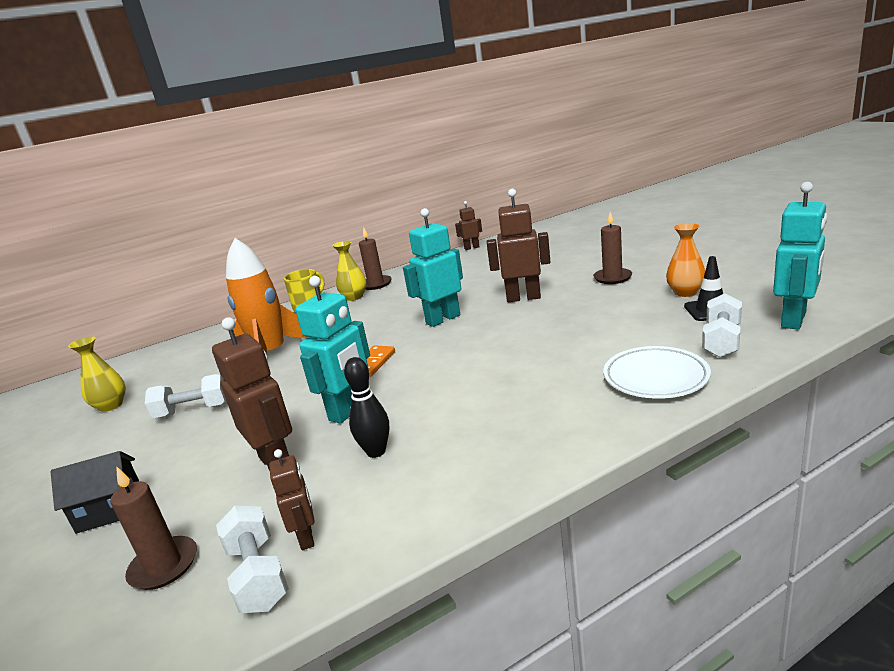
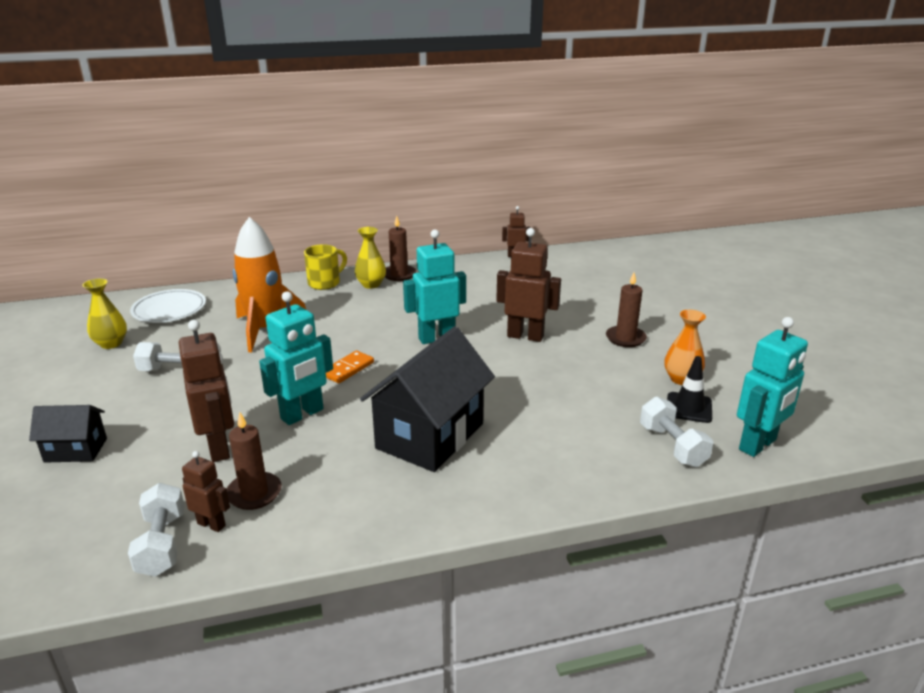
camera: 10 degrees right, 5 degrees up
brown candle [110,467,197,590] -> brown candle moved to [227,412,282,510]
brown robot [269,449,315,550] -> brown robot turned 60 degrees counterclockwise [182,451,230,532]
black bowling pin [344,357,389,458] -> none
white plate [603,346,711,399] -> white plate moved to [130,289,206,323]
white dumbbell [702,293,742,357] -> white dumbbell turned 60 degrees counterclockwise [640,397,713,467]
none -> black house [360,327,495,472]

